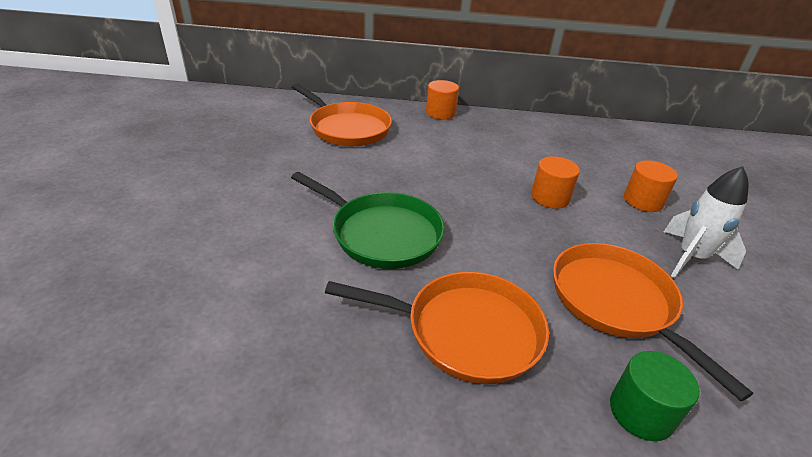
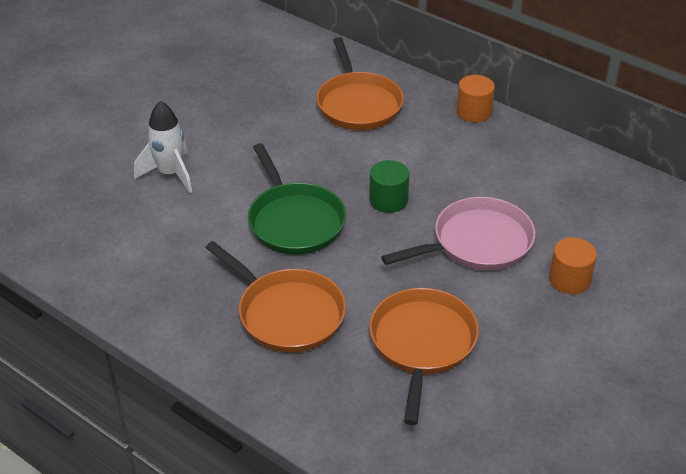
camera: 35 degrees right, 5 degrees up
orange cylinder [531,156,580,209] -> pink pan [381,197,535,271]
green cylinder [610,351,700,441] -> green cylinder moved to [369,160,409,213]
white rocket [664,166,749,278] -> white rocket moved to [134,101,192,193]

